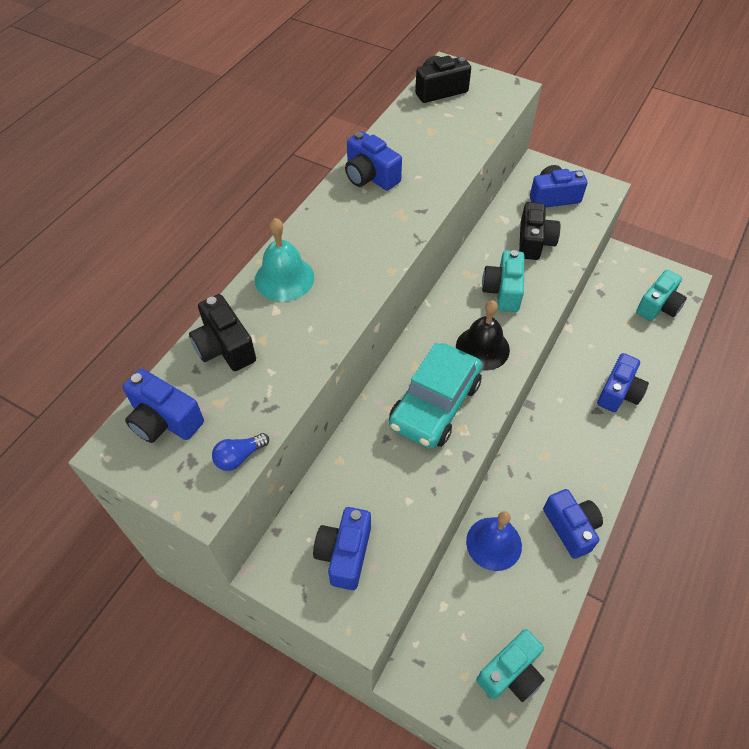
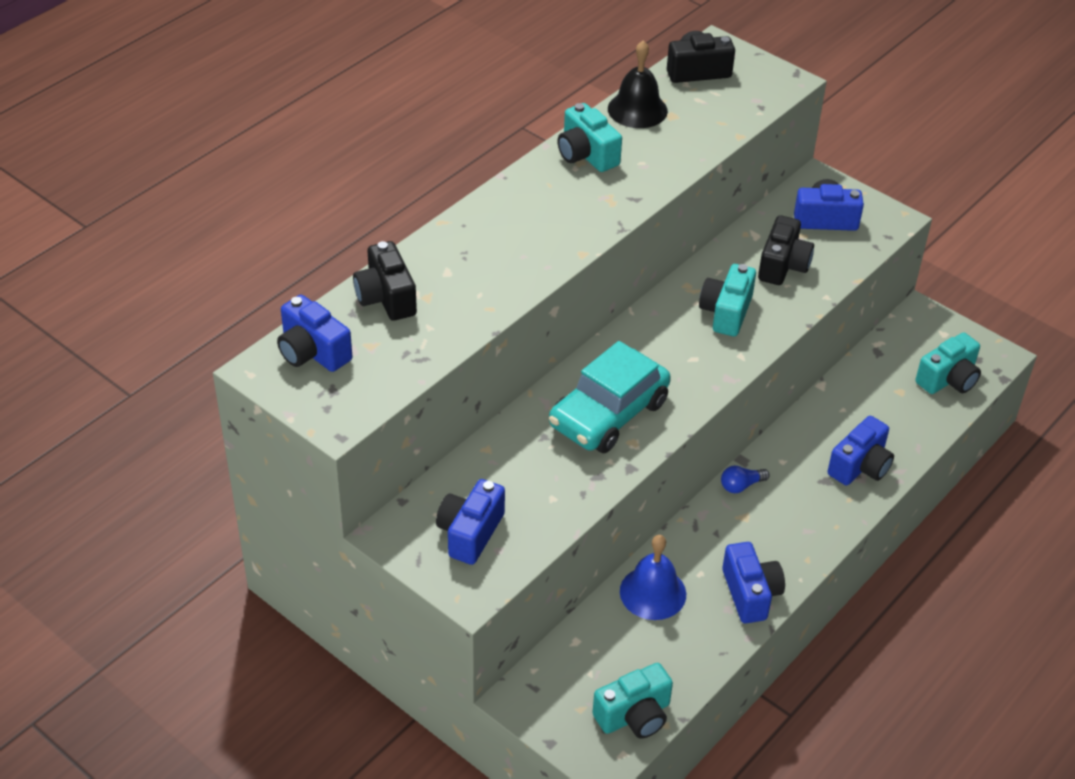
camera: 10 degrees right, 10 degrees down
blue light bulb [212,433,269,471] -> blue light bulb moved to [721,466,770,493]
turquoise bell [255,218,314,302] -> none
blue camera [345,131,402,191] -> turquoise camera [557,103,622,172]
black bell [456,300,510,371] -> black bell moved to [608,40,668,128]

